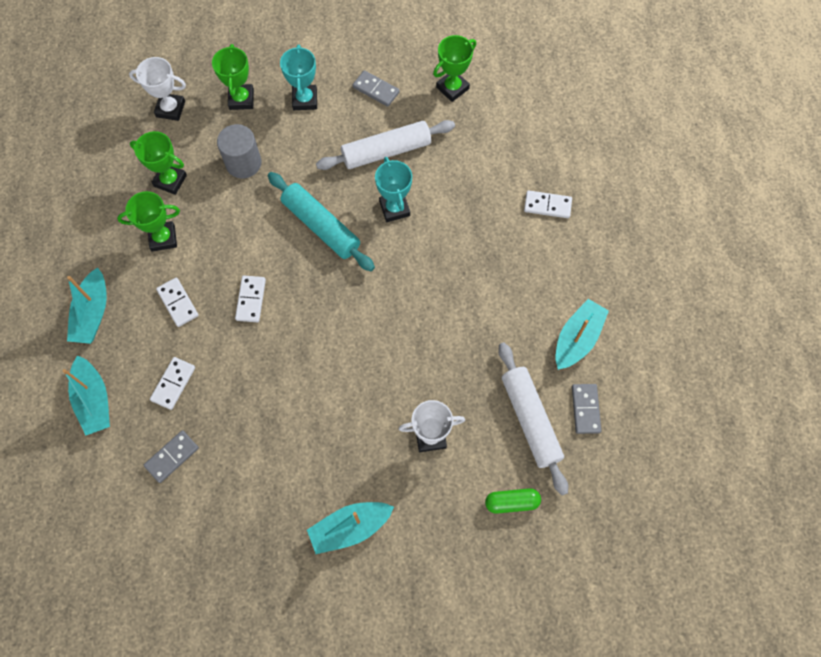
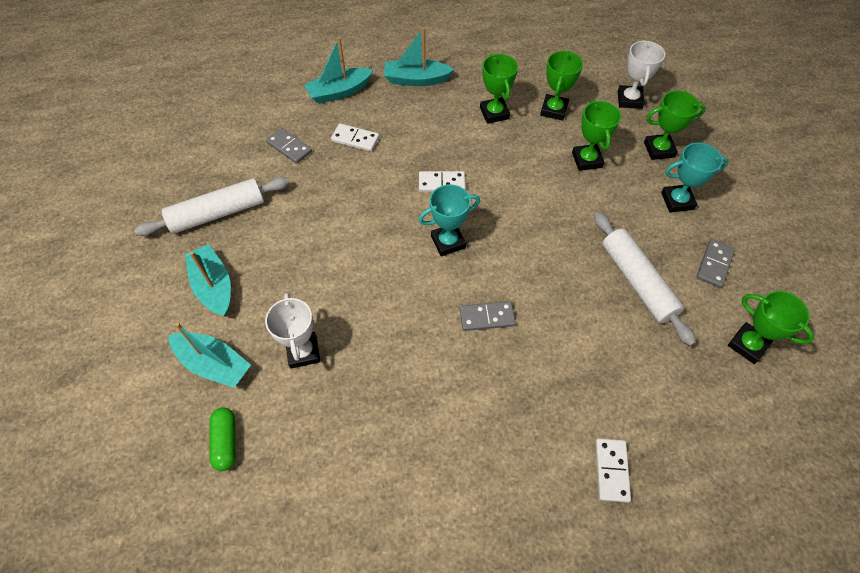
camera: 85 degrees right, 10 degrees down
white domino [156,277,199,327] -> none
grey cylinder [217,124,261,179] -> green trophy [572,100,621,171]
turquoise rolling pin [268,172,375,271] -> none
turquoise trophy [375,157,412,222] -> turquoise trophy moved to [419,184,480,256]
white rolling pin [498,342,568,495] -> white rolling pin moved to [134,177,290,236]
turquoise boat [556,299,609,370] -> turquoise boat moved to [168,323,251,388]
grey domino [572,384,601,434] -> grey domino moved to [460,301,516,331]

